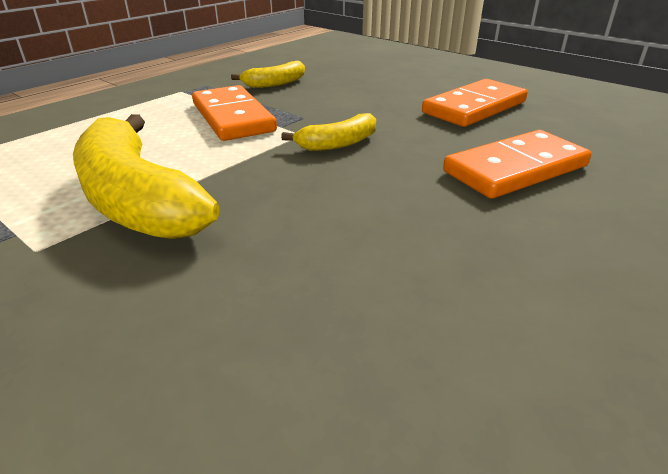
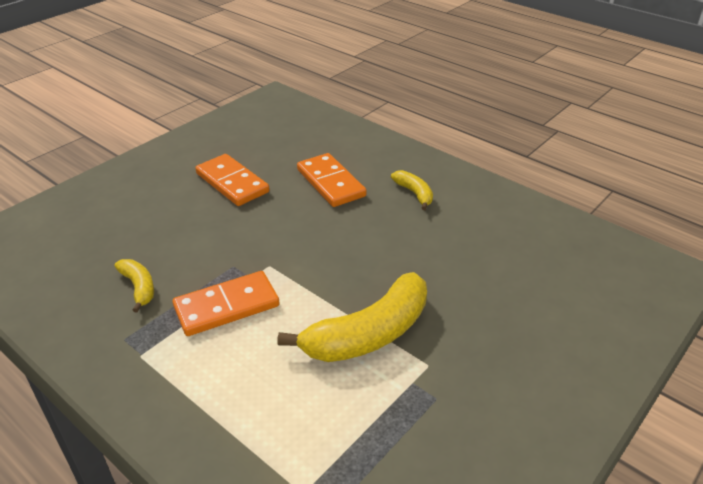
camera: 90 degrees left, 5 degrees up
yellow banana [281,113,376,151] -> yellow banana moved to [391,170,433,210]

